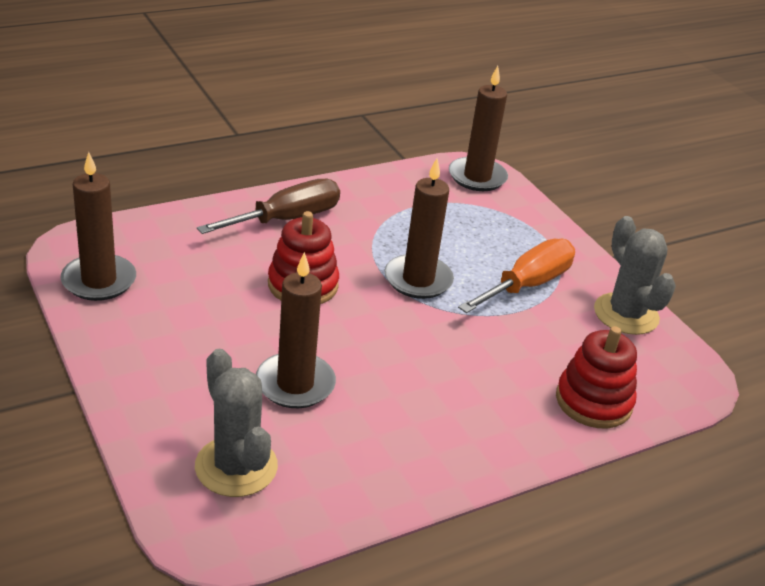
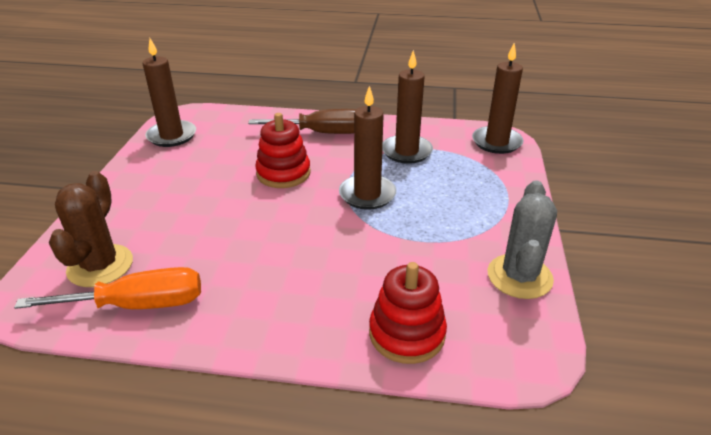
camera: 40 degrees right, 0 degrees up
grey cactus [195,349,278,497] -> brown cactus [49,171,133,287]
brown candle [256,252,336,408] -> brown candle moved to [382,50,433,164]
orange screwdriver [458,238,575,313] -> orange screwdriver moved to [14,267,201,309]

